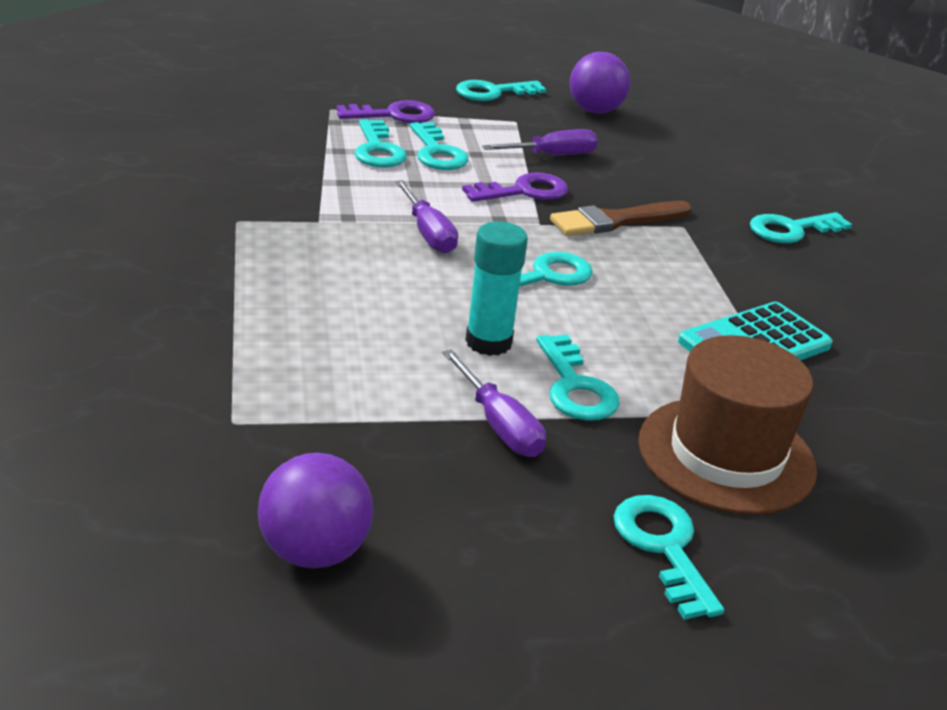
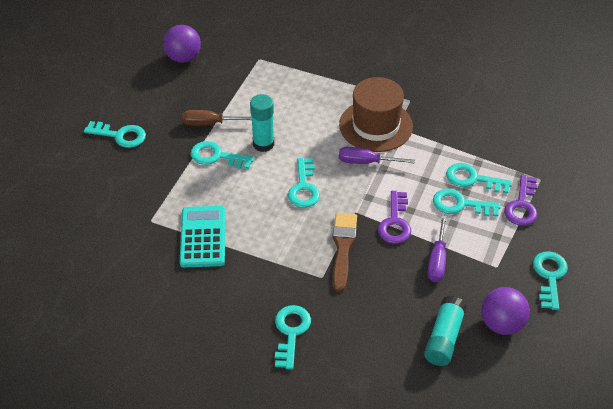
camera: 125 degrees right, 15 degrees up
purple screwdriver [442,349,546,457] -> brown screwdriver [182,110,252,126]
brown hat [638,335,817,515] -> brown hat moved to [339,77,413,152]
none -> turquoise glue stick [424,296,467,366]

